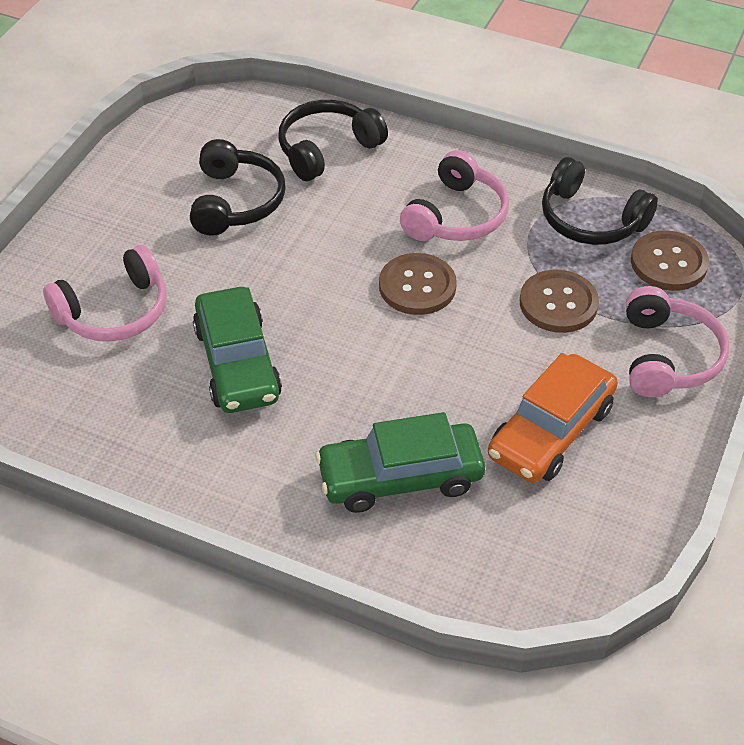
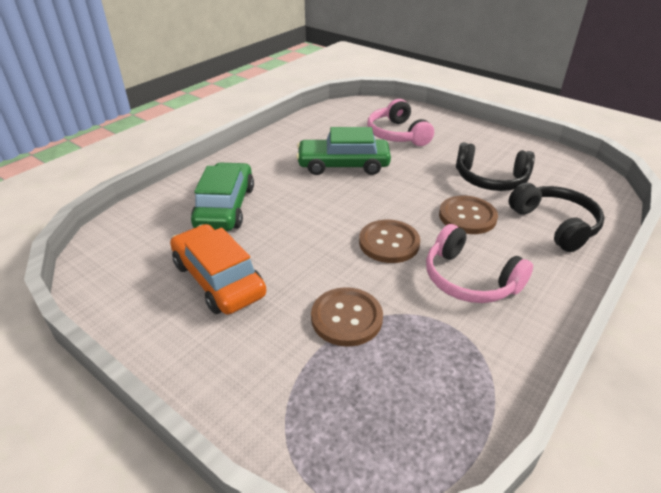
camera: 105 degrees right, 10 degrees down
black headphones [542,157,658,245] -> none
pink headphones [626,286,729,397] -> none
brown button [631,231,709,291] -> brown button moved to [439,196,498,234]

